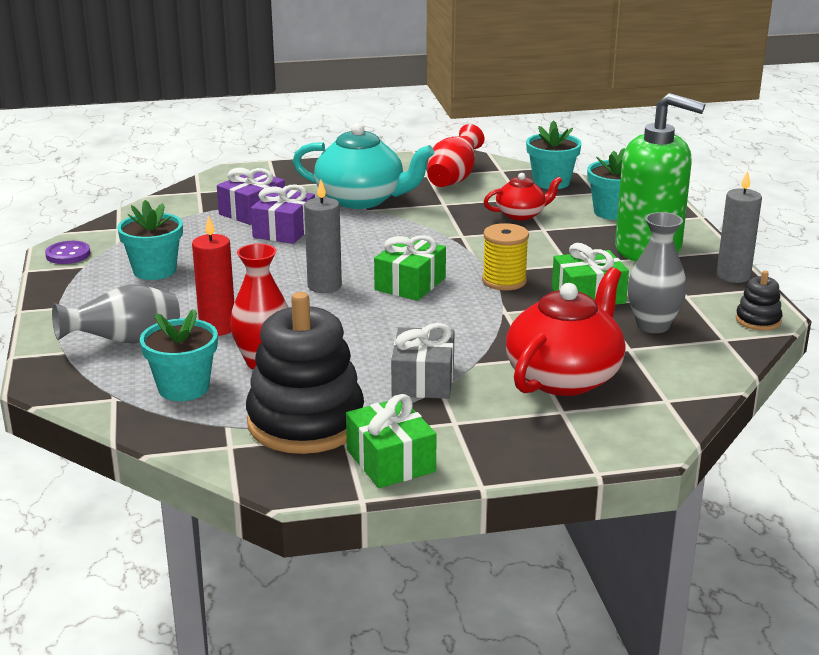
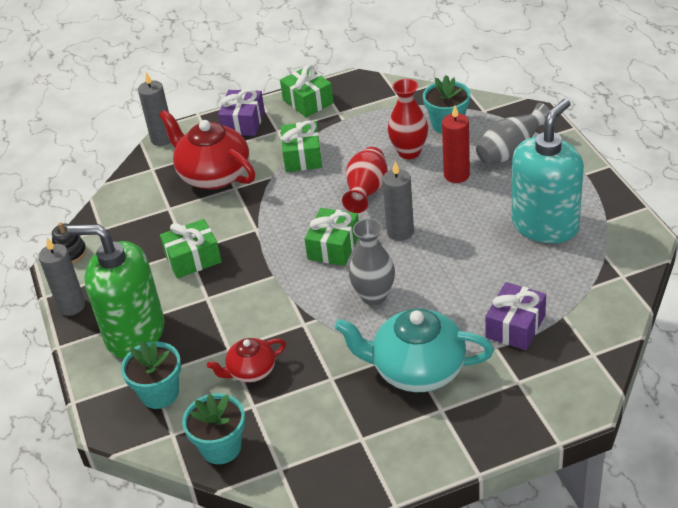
camera: 175 degrees right, 15 degrees up
purple button [45,241,91,264] -> none
turquoise flower pot [117,200,183,280] -> turquoise soap dispenser [511,99,584,243]
black stacking toy [246,292,364,454] -> none
purple gift [251,184,315,244] -> purple gift moved to [218,89,265,136]
grey gift [391,323,455,399] -> green gift [281,120,322,172]
red vase [427,124,484,187] -> red vase moved to [342,147,388,213]
yellow spool [482,223,529,291] -> none
red teapot [506,267,626,396] -> red teapot turned 105 degrees clockwise [159,110,255,189]
grey vase [628,212,687,333] -> grey vase moved to [349,219,395,305]
none -> grey candle [138,72,171,146]

